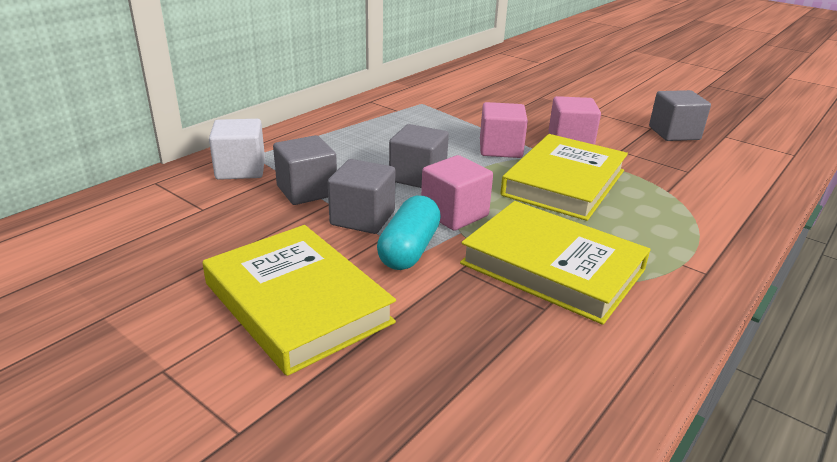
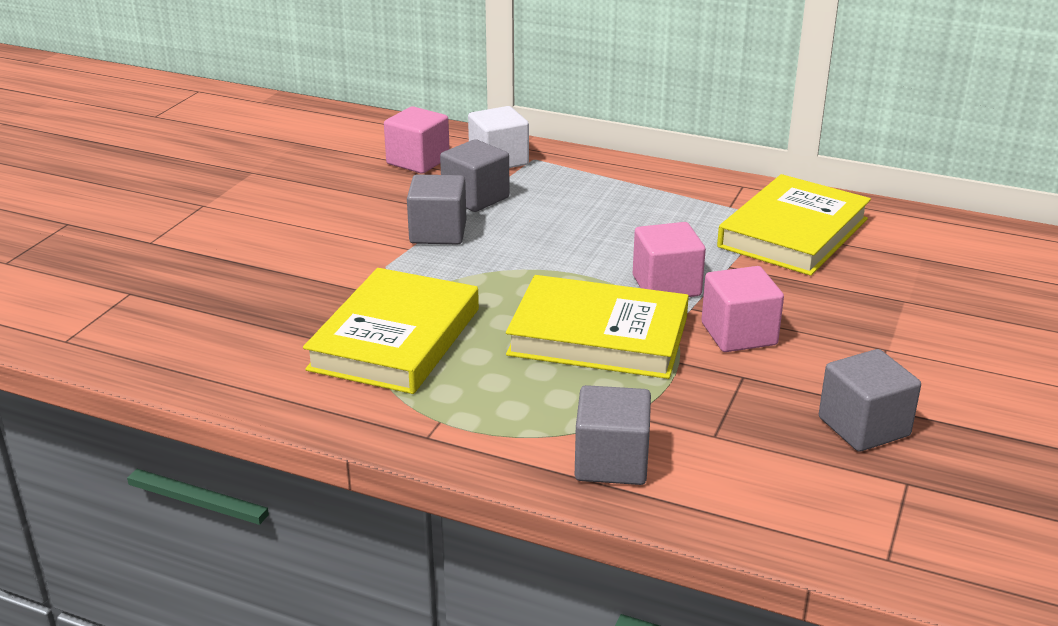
camera: 75 degrees right, 0 degrees up
yellow book [202,225,396,376] -> yellow book moved to [717,174,871,276]
turquoise capsule [377,196,441,270] -> none
grey cube [389,124,449,188] -> grey cube moved to [575,385,651,485]
pink cube [421,155,493,231] -> pink cube moved to [384,106,450,174]

